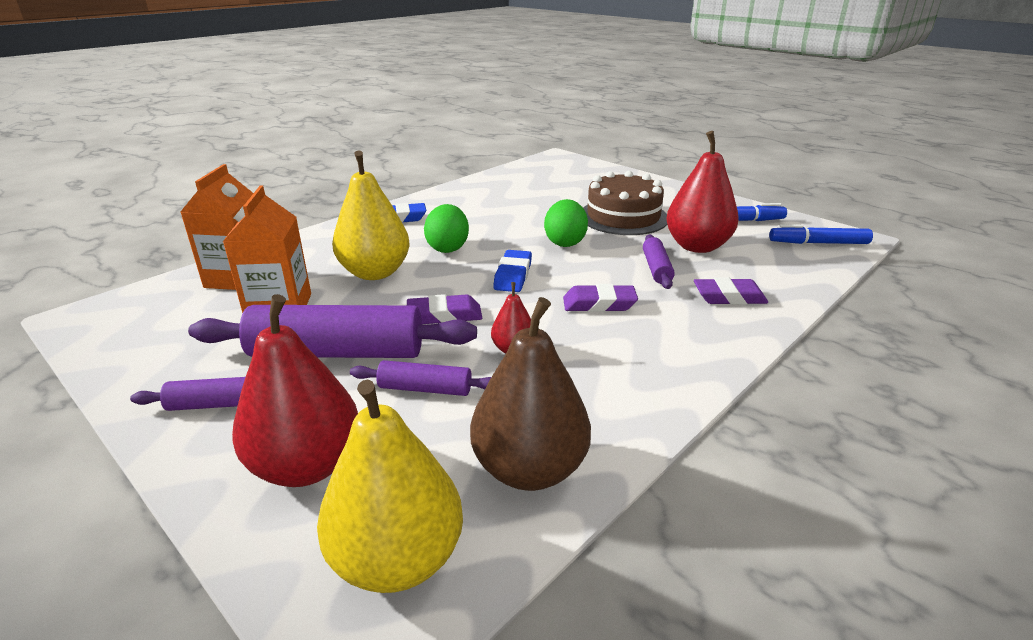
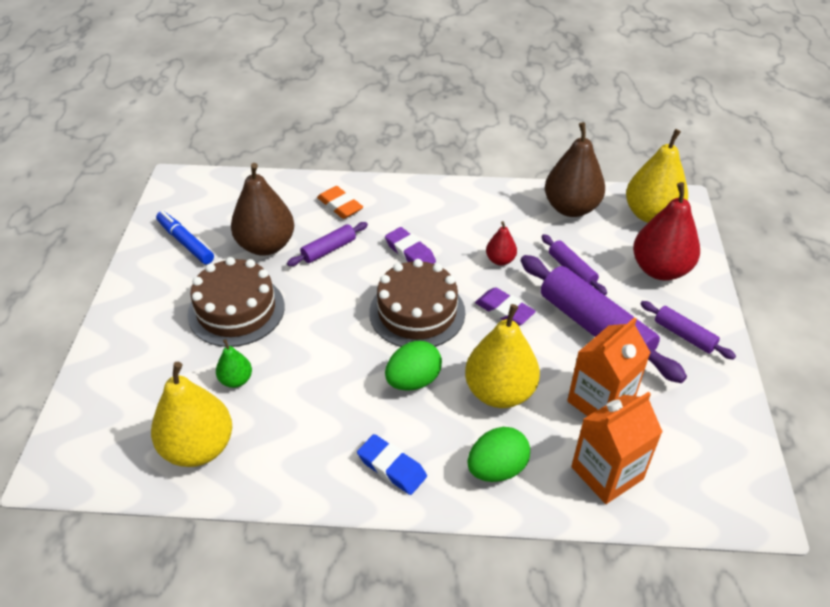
camera: 130 degrees left, 15 degrees up
blue eraser [493,250,532,292] -> brown cake [369,259,465,347]
green egg [544,199,588,247] -> green egg moved to [468,427,530,482]
red pear [666,131,739,253] -> brown pear [231,163,294,256]
purple eraser [694,277,768,305] -> orange eraser [317,186,363,219]
blue marker [769,224,873,244] -> none
none -> yellow pear [151,362,232,467]
none -> green pear [216,339,252,388]

